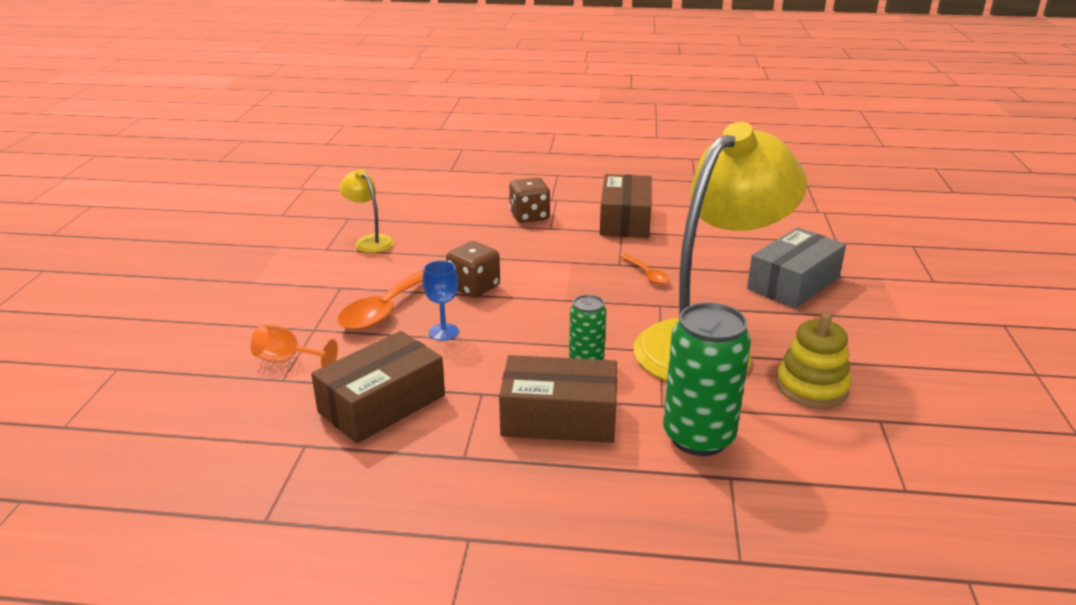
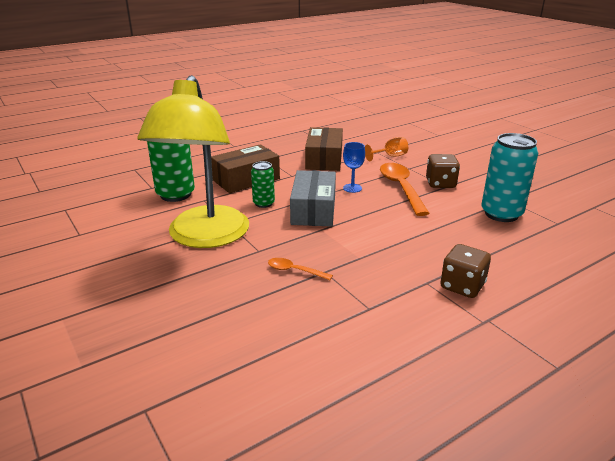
camera: 140 degrees right, 0 degrees up
yellow lamp [339,169,394,253] -> turquoise can [481,133,538,222]
brown dice [446,241,500,298] -> brown dice moved to [426,154,460,188]
brown box [600,174,652,238] -> none
grey box [747,228,846,309] -> grey box moved to [290,170,336,227]
yellow stacking toy [776,312,851,408] -> none

